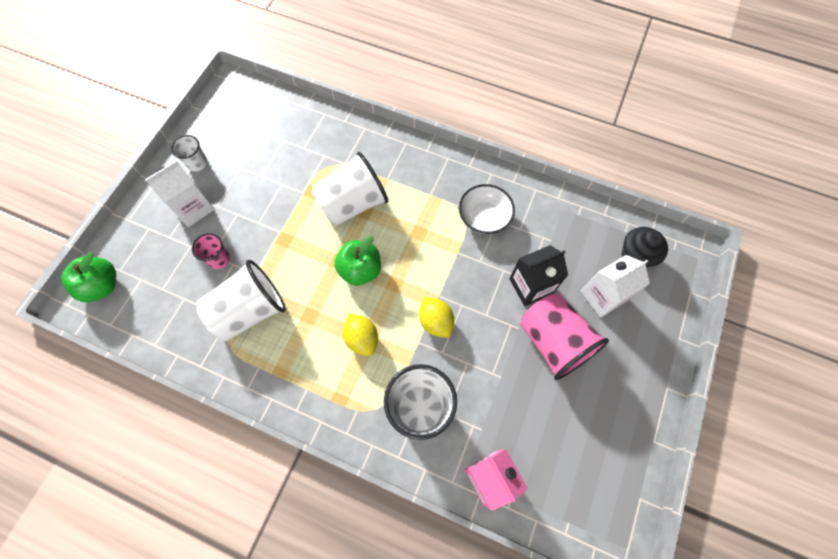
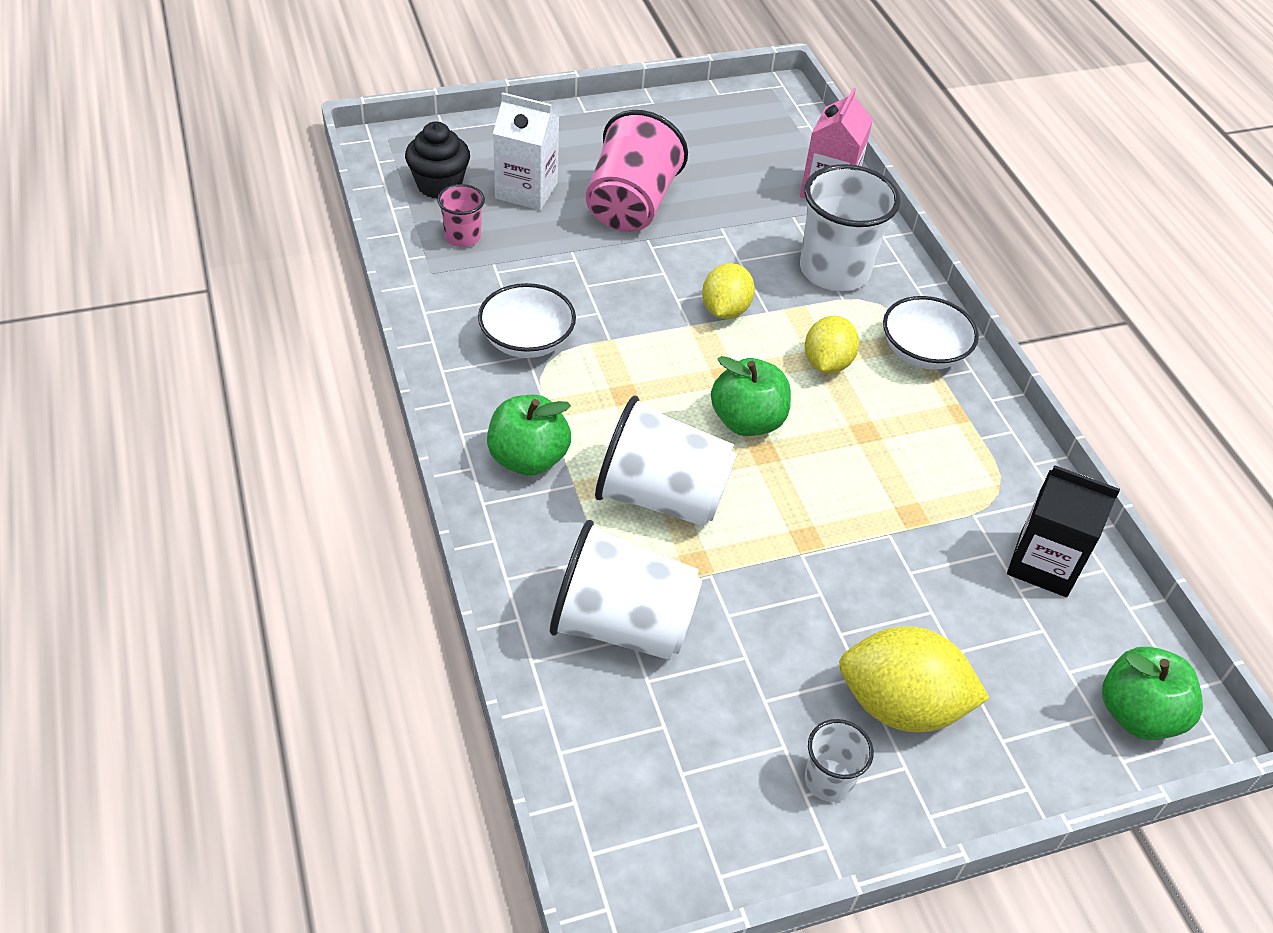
camera: 135 degrees left, 20 degrees down
white carton [145,160,215,227] -> yellow lemon [839,626,990,732]
pink cup [192,233,230,269] -> pink cup moved to [437,184,485,247]
white cup [197,260,286,341] -> white cup moved to [550,520,702,660]
black carton [509,245,568,306] -> black carton moved to [1007,465,1120,597]
none -> green apple [487,395,571,476]
none -> white bowl [883,296,979,370]

